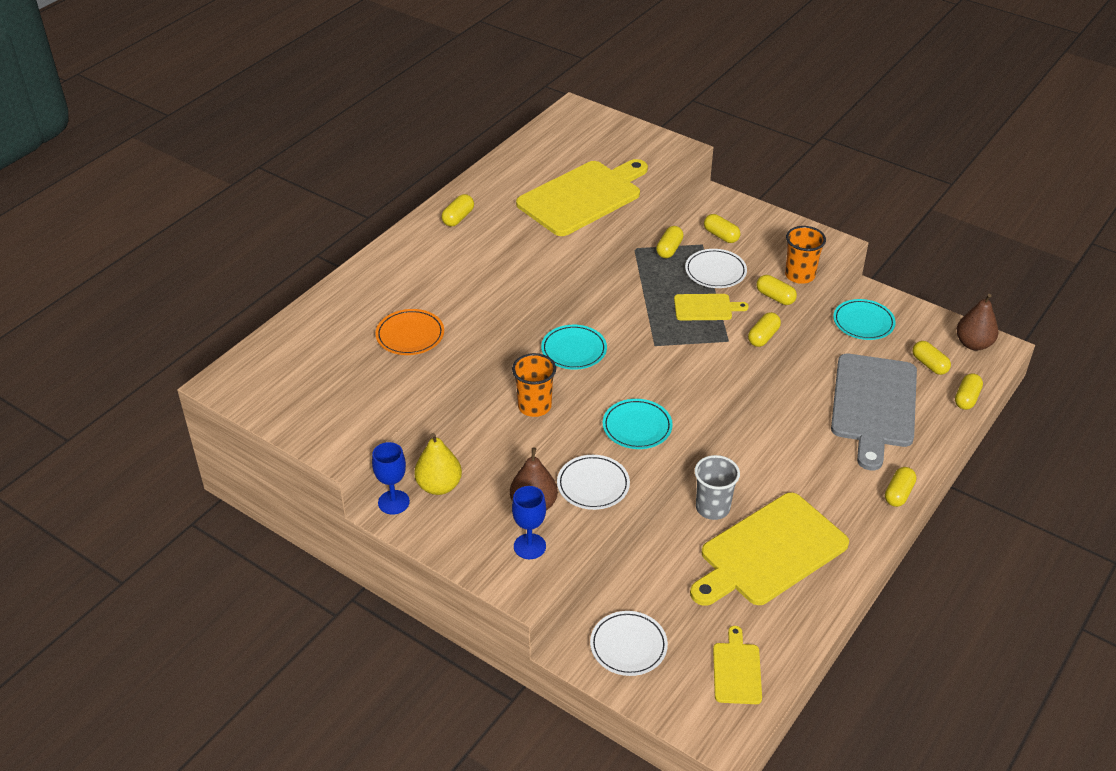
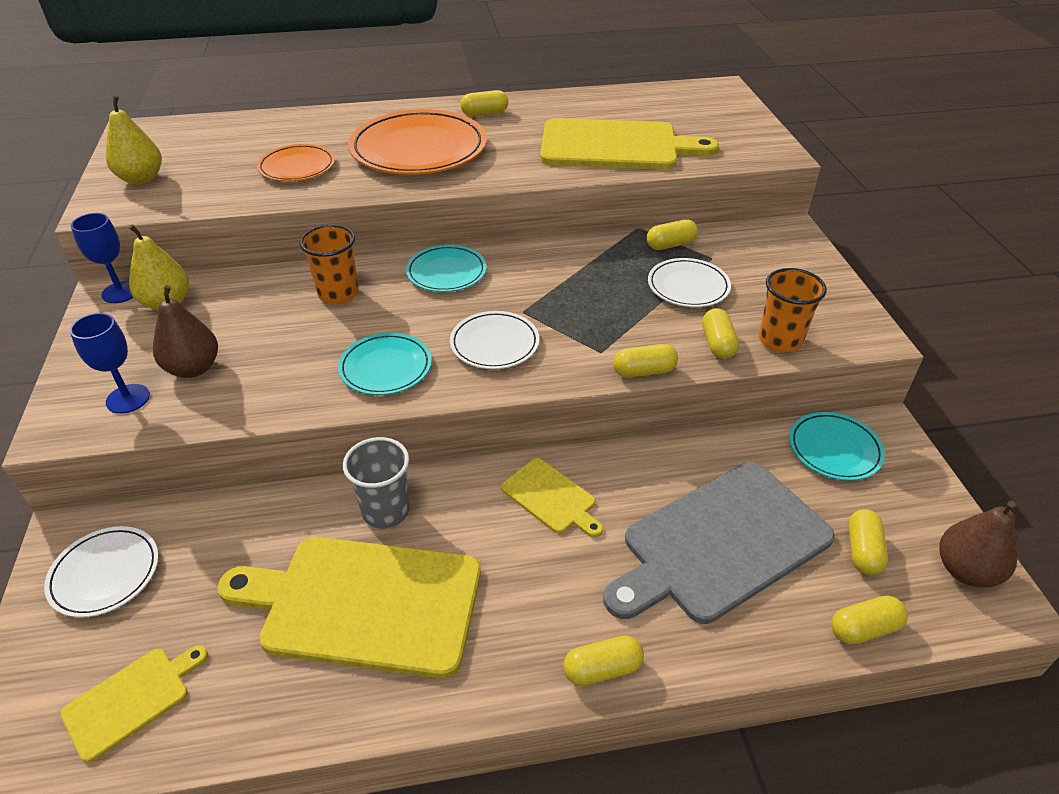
camera: 45 degrees right, 0 degrees up
white plate [557,455,630,510] -> white plate moved to [450,311,539,369]
yellow cutting board [674,294,749,320] -> yellow cutting board moved to [501,458,603,537]
yellow capsule [704,214,740,243] -> none
none -> yellow pear [106,95,162,185]
none -> orange plate [348,109,487,175]

